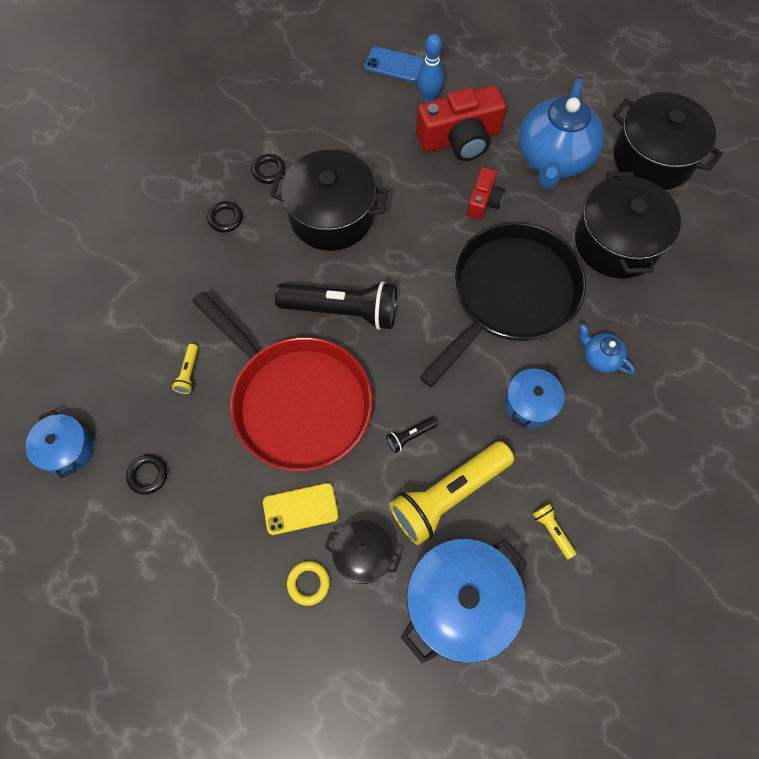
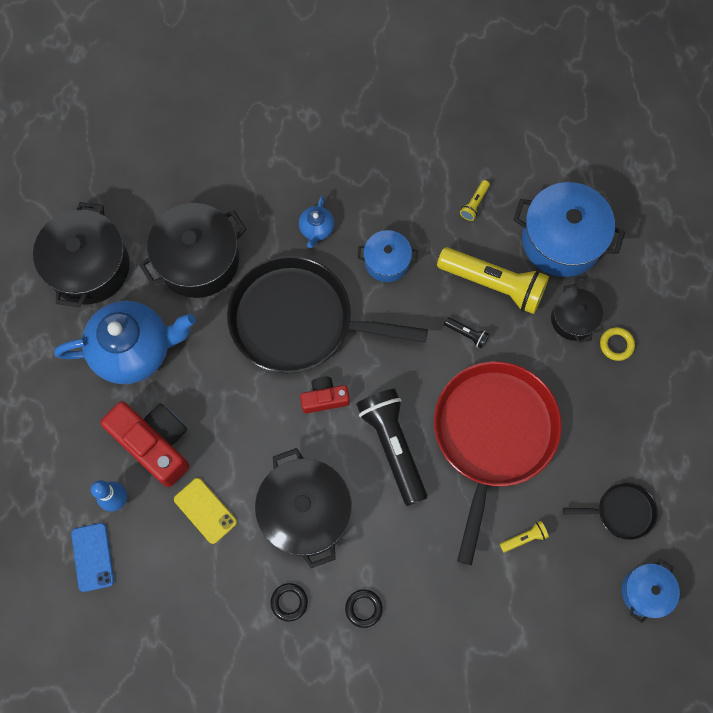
camera: 120 degrees left, 5 degrees up
black ring [126,455,167,495] -> black pan [563,482,658,541]
yellow phone [263,483,339,535] -> yellow phone moved to [174,478,237,544]
red camera [467,167,505,220] -> red camera moved to [300,377,350,414]

